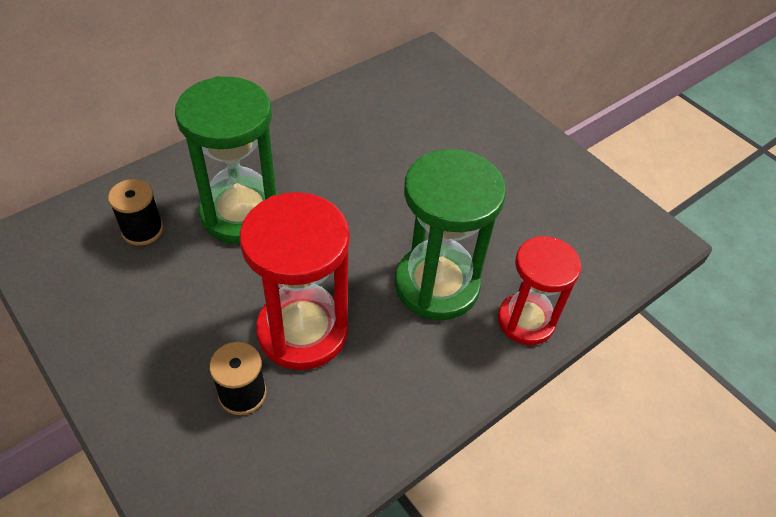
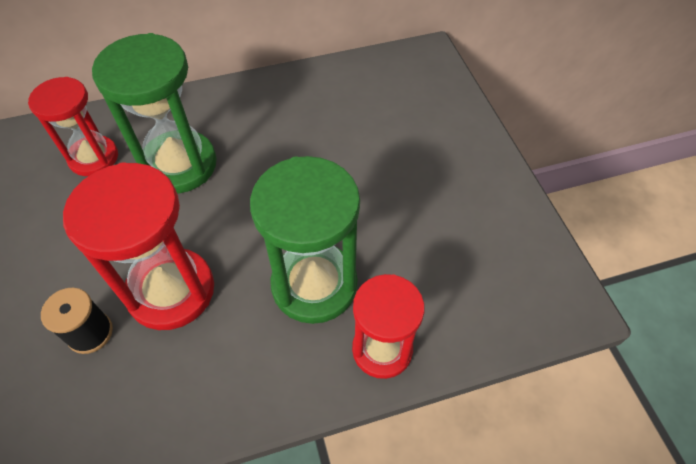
camera: 25 degrees right, 5 degrees up
black spool [108,179,163,245] -> red hourglass [28,77,118,176]

